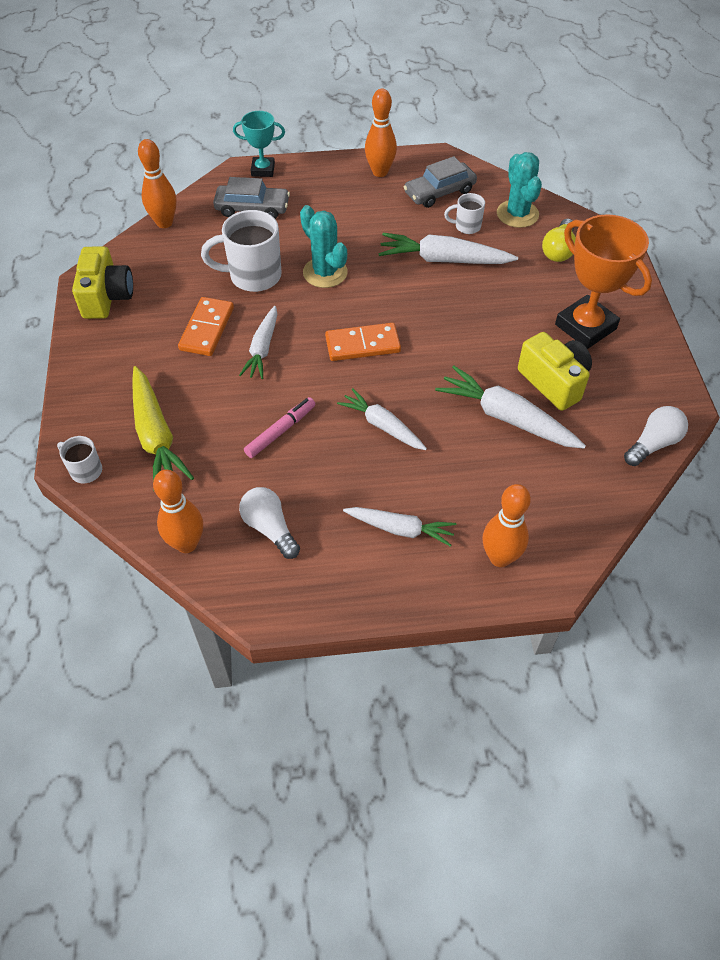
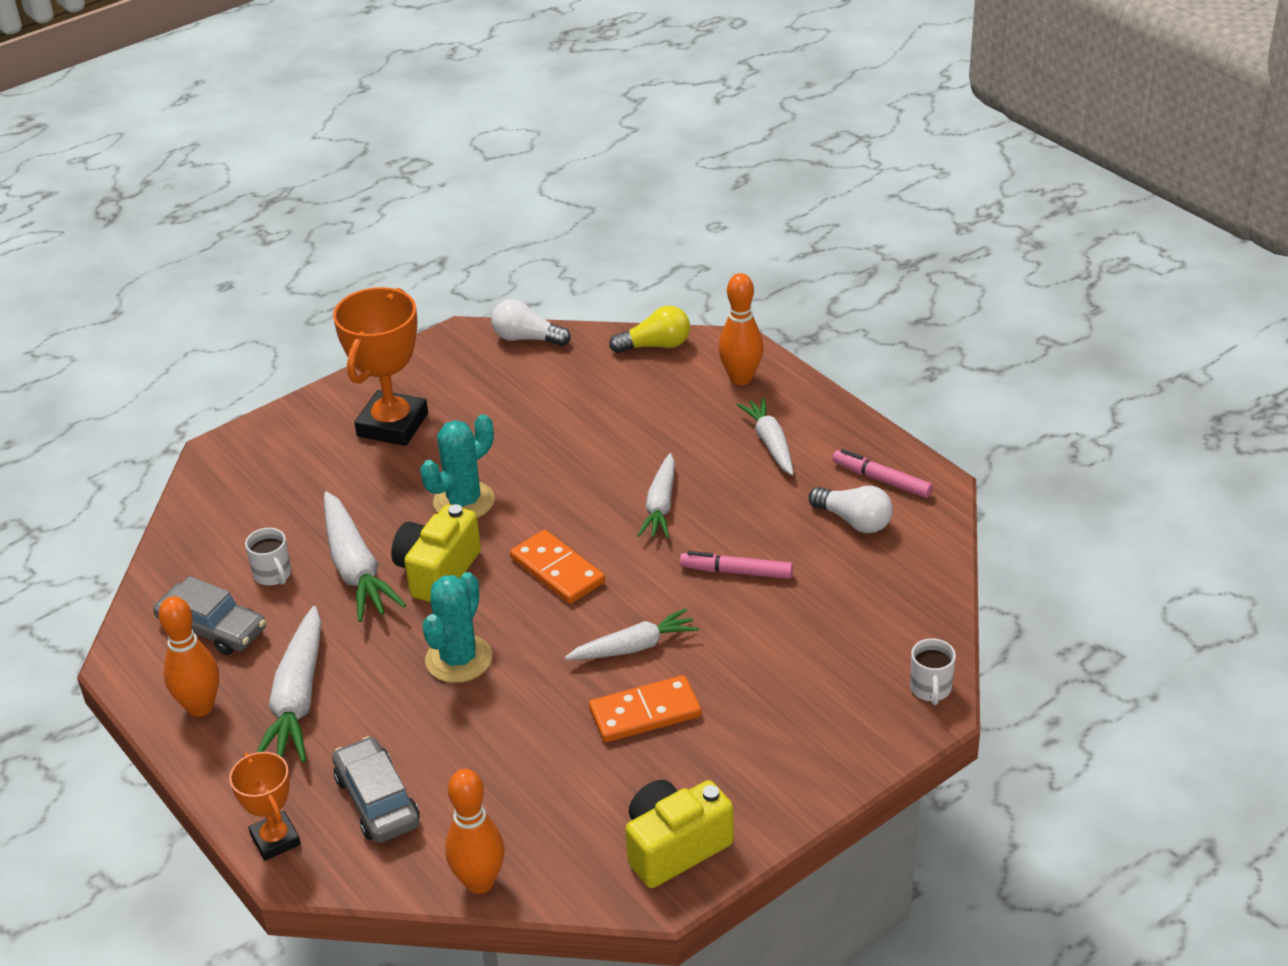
camera: 120 degrees left, 15 degrees down
yellow carrot [132,366,194,492] -> none
orange bowling pin [153,470,203,553] -> none
white mug [201,210,281,292] -> none
turquoise trophy [233,111,285,177] -> orange trophy [229,752,301,861]
white light bulb [239,487,300,559] -> white light bulb turned 75 degrees counterclockwise [809,486,893,533]
white carrot [435,366,586,449] -> white carrot moved to [256,606,321,763]
turquoise cactus [497,152,542,228] -> turquoise cactus moved to [420,414,495,518]
yellow camera [518,332,592,411] -> yellow camera moved to [391,504,481,603]
yellow light bulb [542,219,576,262] -> yellow light bulb moved to [609,306,690,353]
none -> pink marker [832,449,933,498]

